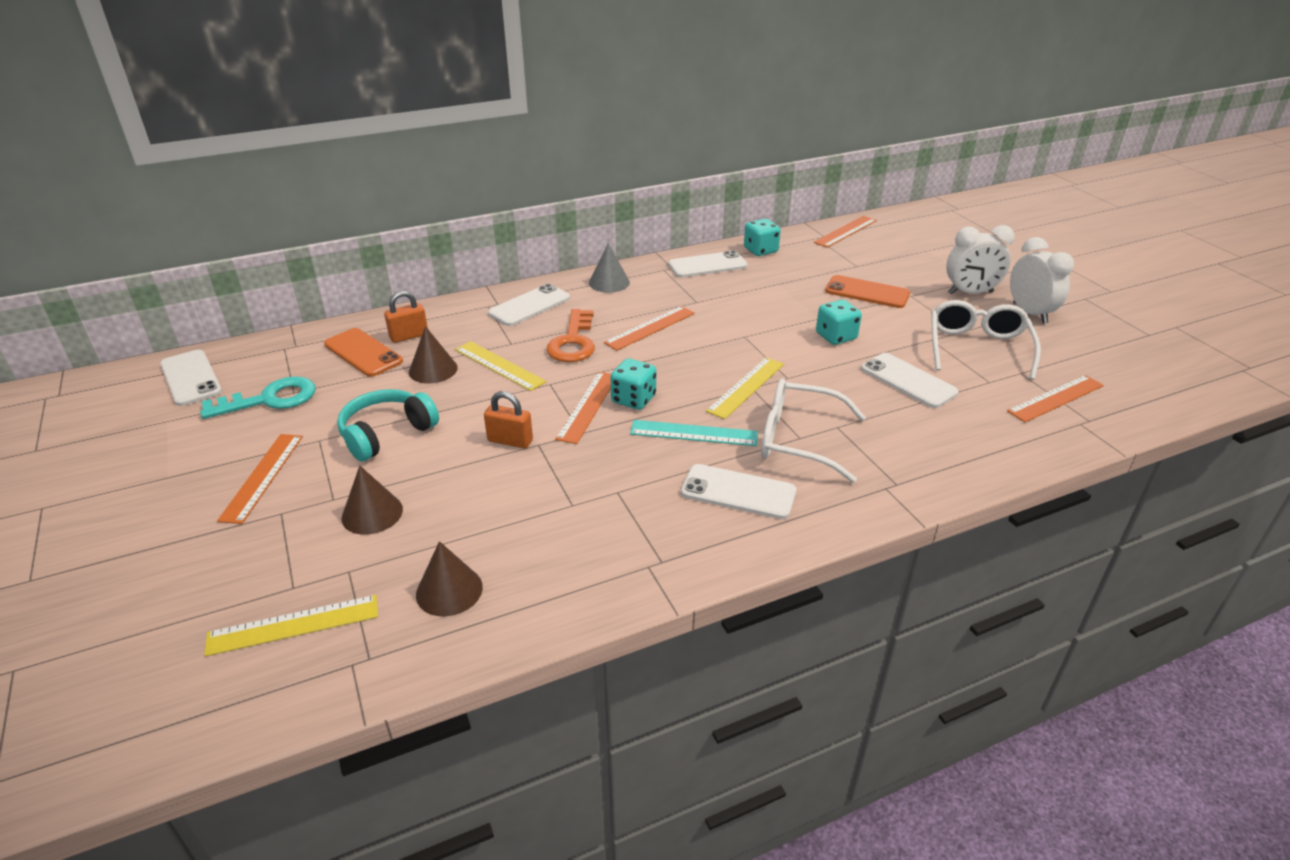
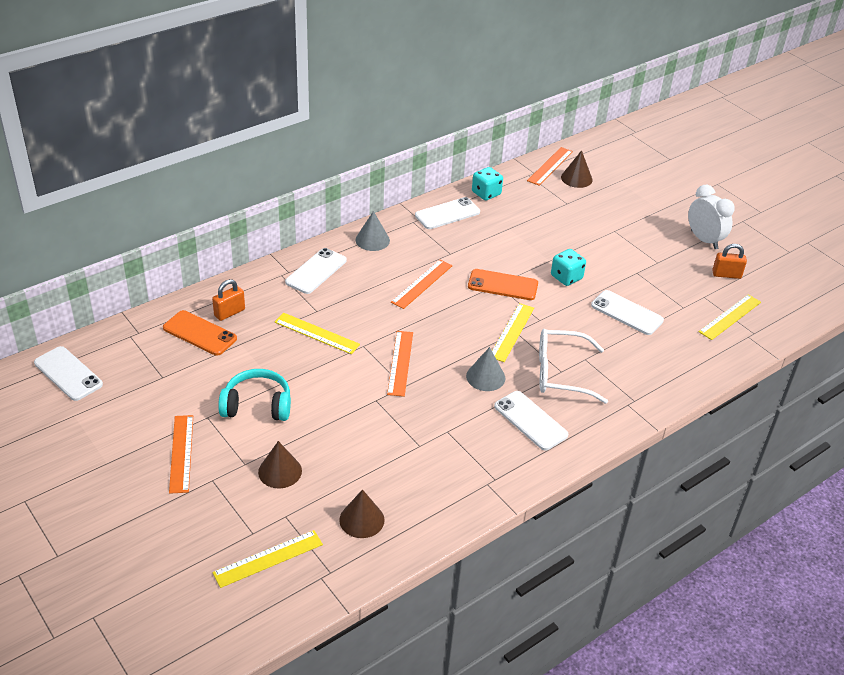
camera: 15 degrees left, 5 degrees up
turquoise key [200,376,315,419] -> none
turquoise headphones [337,389,439,462] -> turquoise headphones turned 60 degrees clockwise [218,369,291,421]
brown cone [409,326,458,383] -> brown cone moved to [561,150,593,188]
orange padlock [484,391,533,448] -> orange padlock moved to [712,244,747,279]
orange key [546,309,595,362] -> none
turquoise dice [610,359,656,410] -> none
turquoise ruler [630,420,758,446] -> grey cone [466,347,505,391]
white phone [681,464,796,519] -> white phone turned 45 degrees clockwise [494,391,568,450]
orange phone [825,275,910,308] -> orange phone moved to [468,269,538,300]
white glasses [931,300,1041,380] -> none
white clock [946,225,1015,295] -> none
orange ruler [1007,375,1104,422] -> yellow ruler [699,294,761,340]

